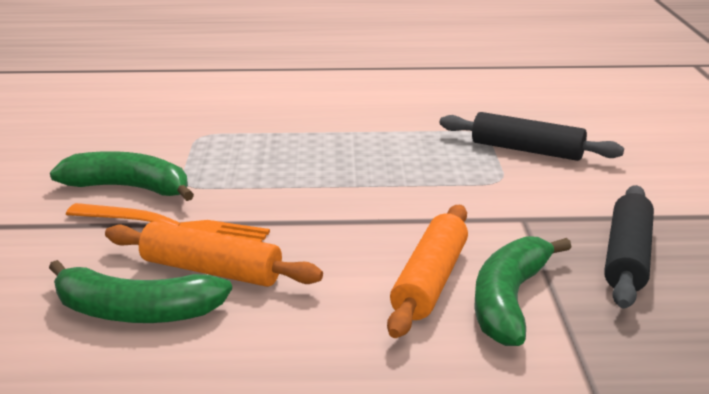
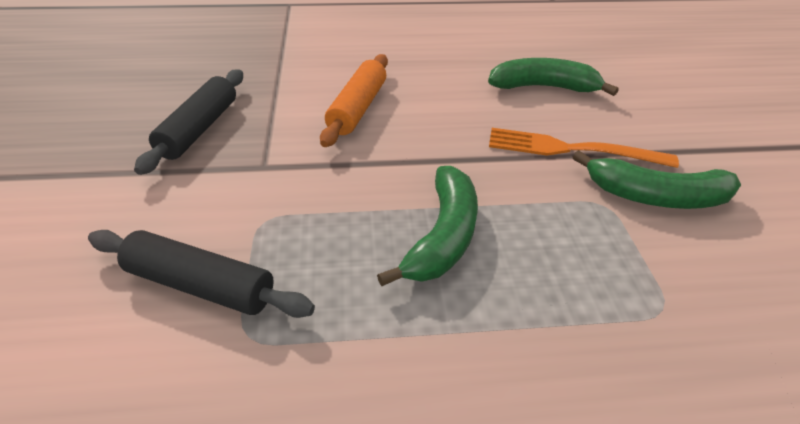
camera: 175 degrees right, 15 degrees up
orange rolling pin [105,221,323,287] -> none
green banana [474,237,572,346] -> green banana moved to [377,166,478,286]

